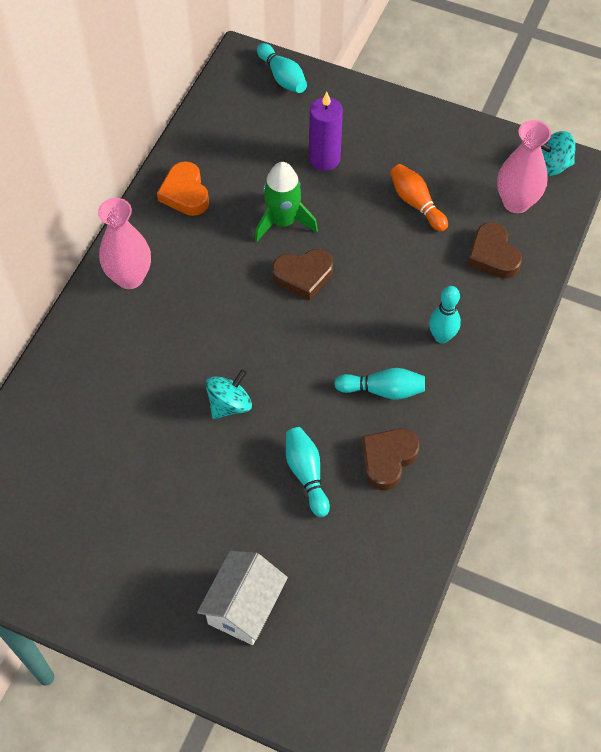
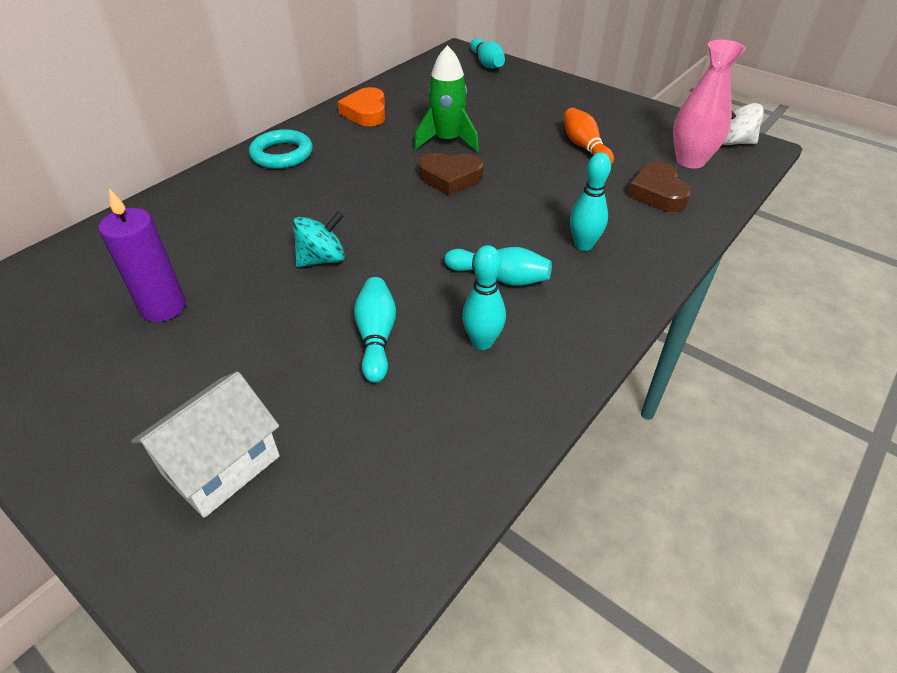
camera: 15 degrees right, 15 degrees down
pink vase [98,198,151,289] -> turquoise ring [249,129,313,169]
purple candle [309,92,343,171] -> purple candle moved to [99,188,186,322]
brown heart [362,429,420,490] -> turquoise bowling pin [462,245,506,350]
turquoise spinning top [541,131,576,176] -> white spinning top [722,103,764,145]

